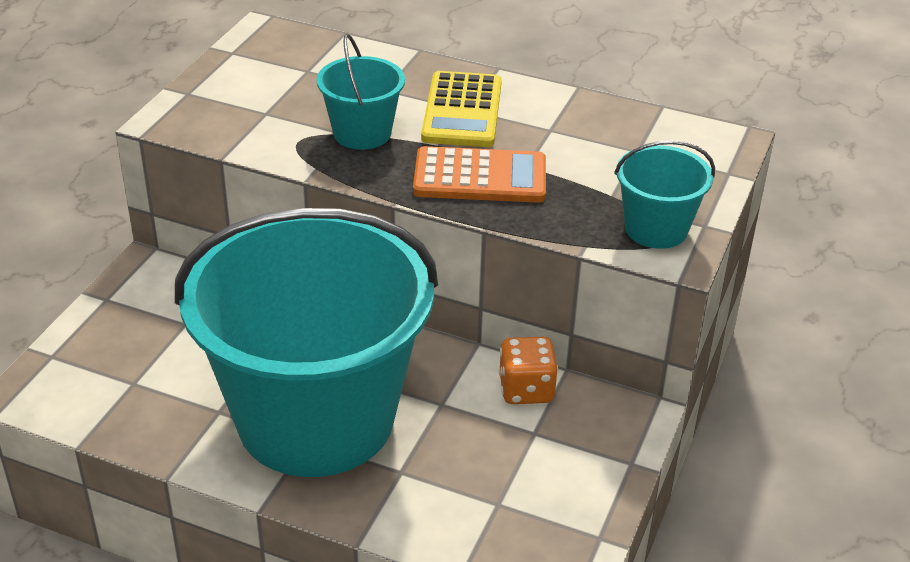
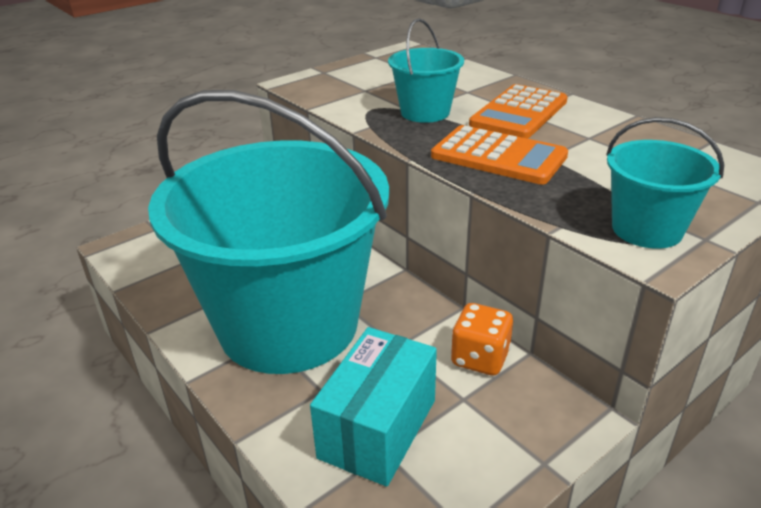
camera: 30 degrees right, 5 degrees down
yellow calculator [421,71,502,147] -> orange calculator [469,84,568,139]
none -> turquoise box [310,327,437,486]

